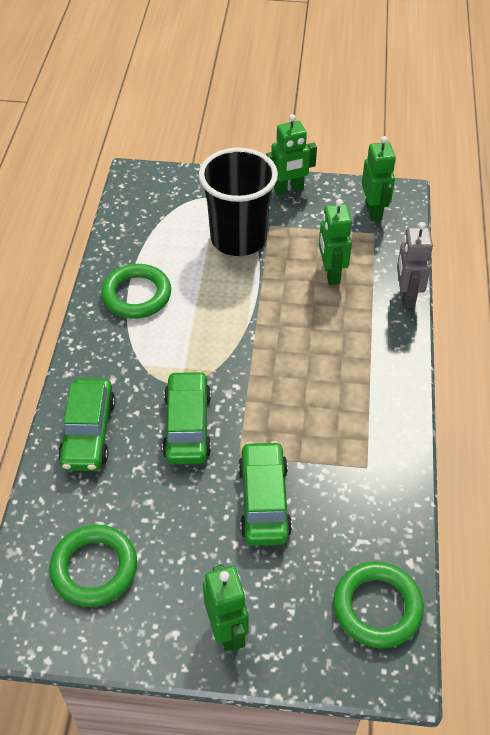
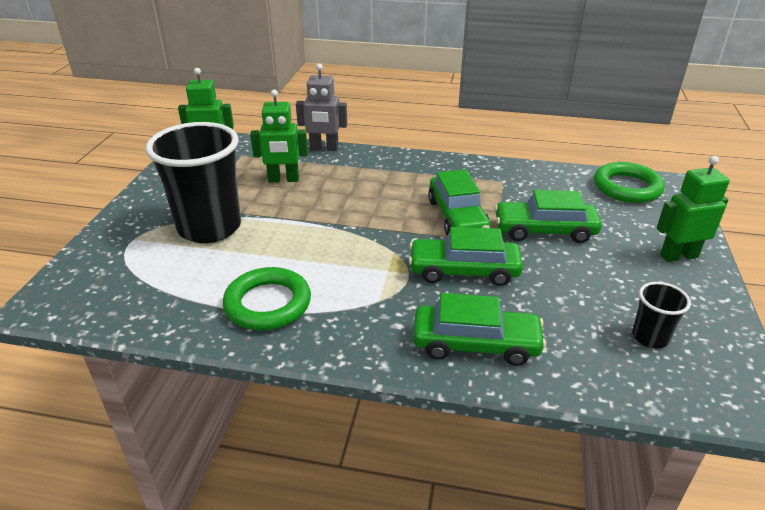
camera: 85 degrees left, 15 degrees down
green ring [49,524,137,607] -> black cup [632,282,691,349]
green robot [266,114,317,196] -> none
none -> green car [428,170,491,235]

